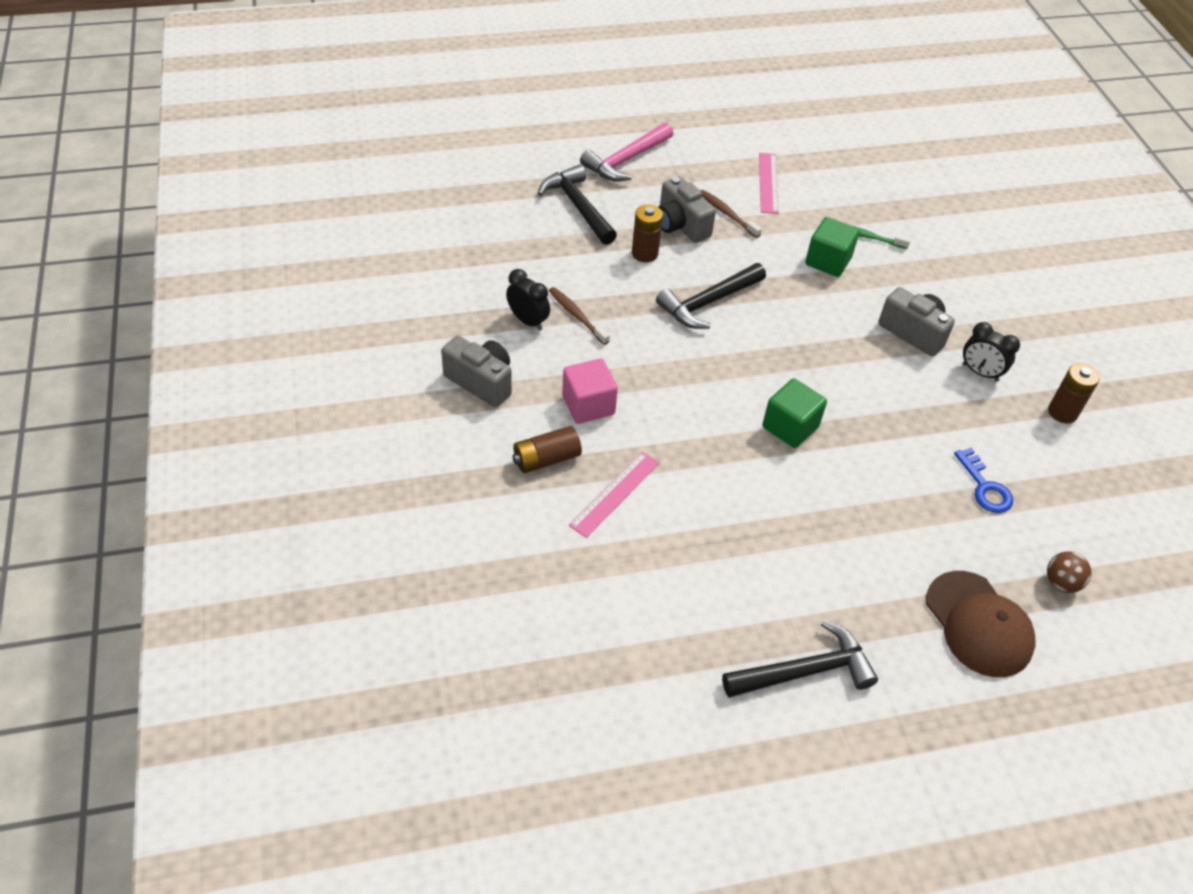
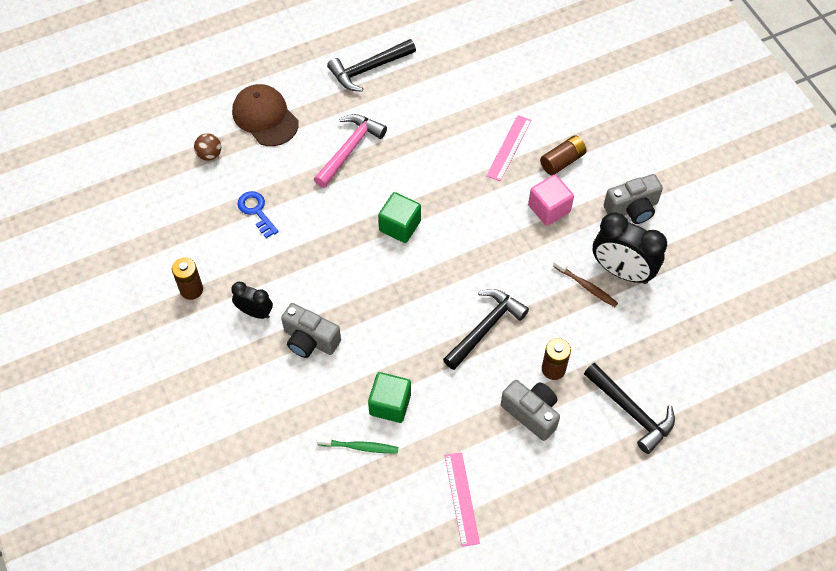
camera: 170 degrees right, 10 degrees up
grey camera [441,336,512,407] -> grey camera turned 45 degrees counterclockwise [604,174,663,224]
black clock [506,269,550,331] -> black clock [593,212,667,284], size x1.77
pink hammer [580,122,673,181] -> pink hammer moved to [314,114,387,188]
brown toothbrush [701,190,762,238] -> none

